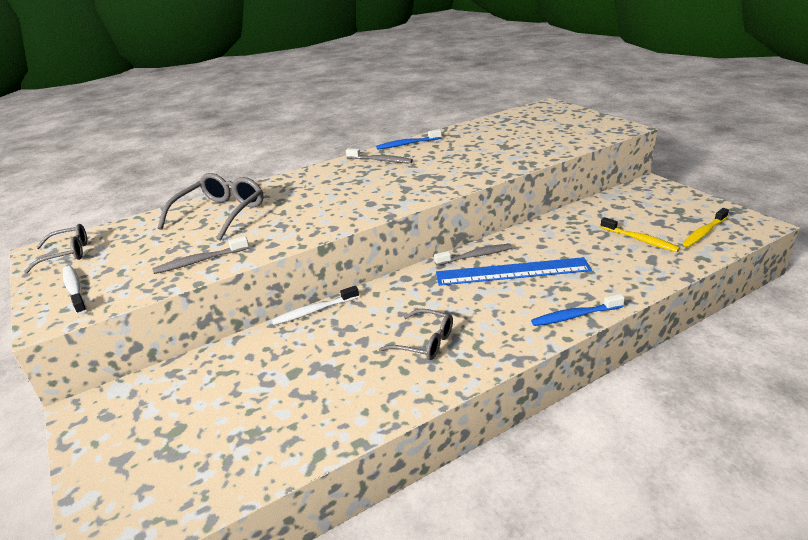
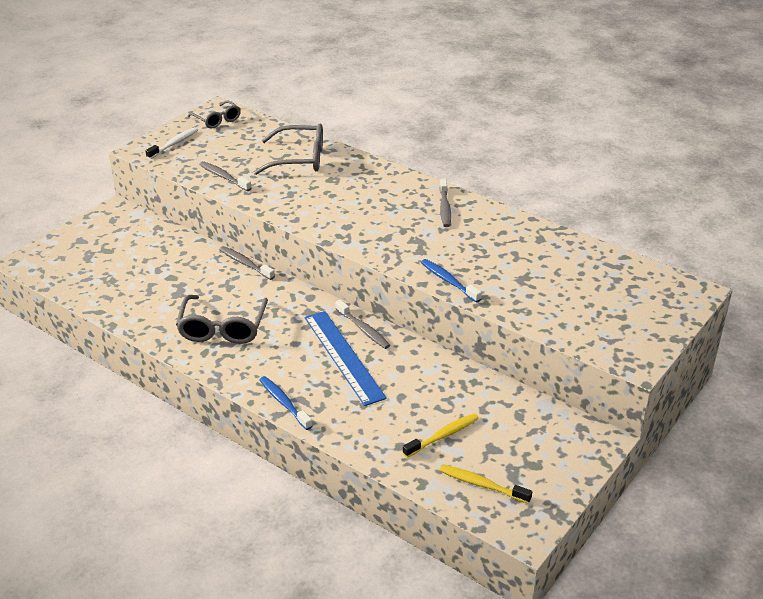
camera: 65 degrees right, 5 degrees up
white toothbrush [272,286,359,325] -> grey toothbrush [219,246,275,280]
blue toothbrush [376,129,442,150] -> blue toothbrush moved to [421,259,482,303]
grey glasses [379,309,453,360] -> grey glasses [176,295,268,344], size x1.58
yellow toothbrush [600,217,680,252] -> yellow toothbrush turned 150 degrees counterclockwise [403,413,479,458]

